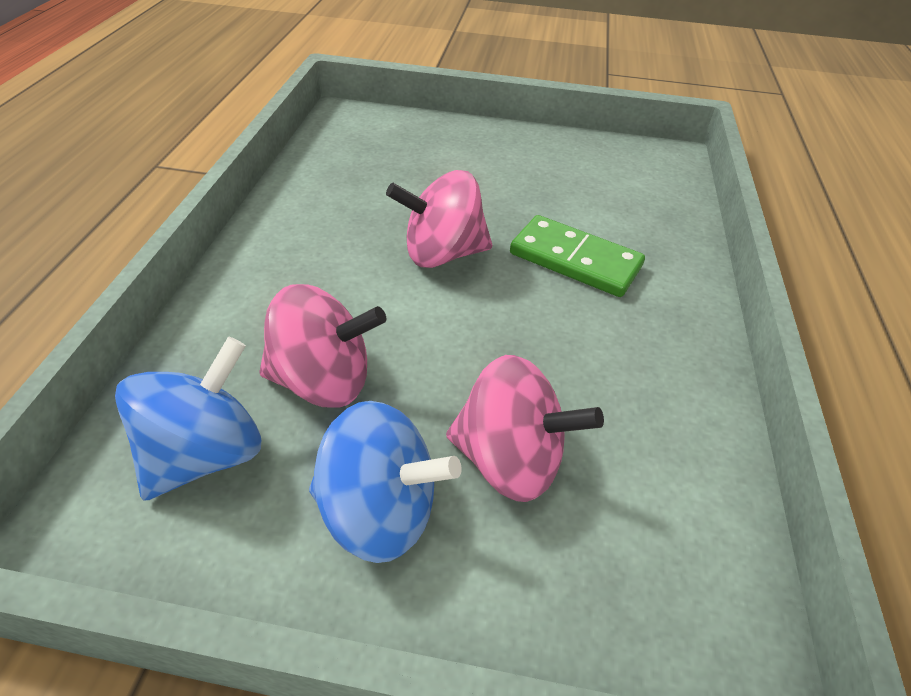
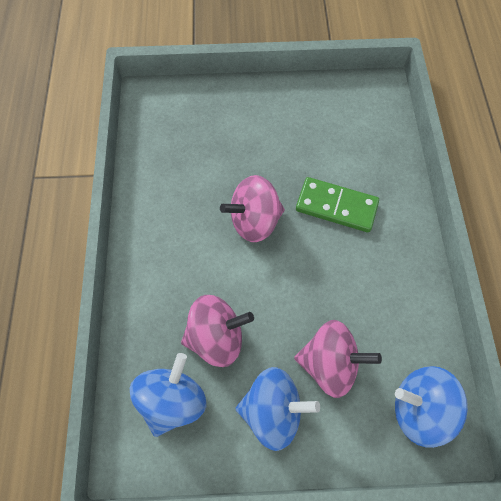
camera: 10 degrees left, 20 degrees up
none -> blue spinning top [395,366,468,448]

